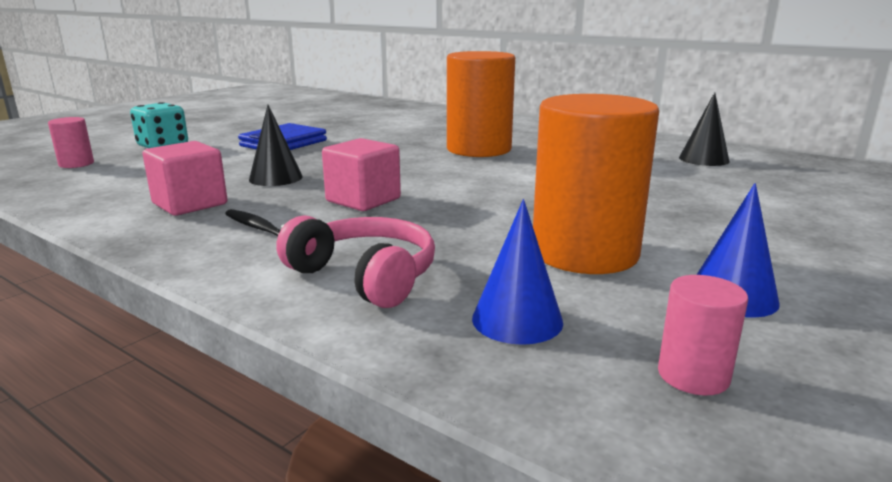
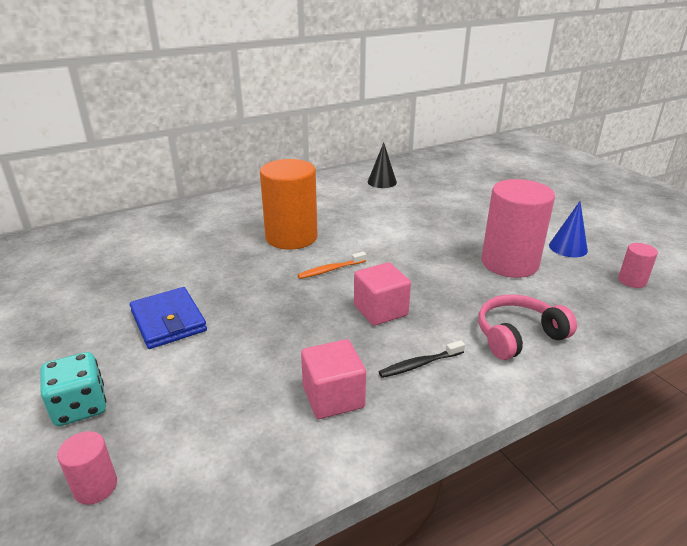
camera: 65 degrees left, 10 degrees up
black cone [249,105,303,186] -> none
blue cone [472,199,563,345] -> none
orange cylinder [533,94,659,274] -> pink cylinder [482,179,555,278]
none -> orange toothbrush [298,252,366,279]

